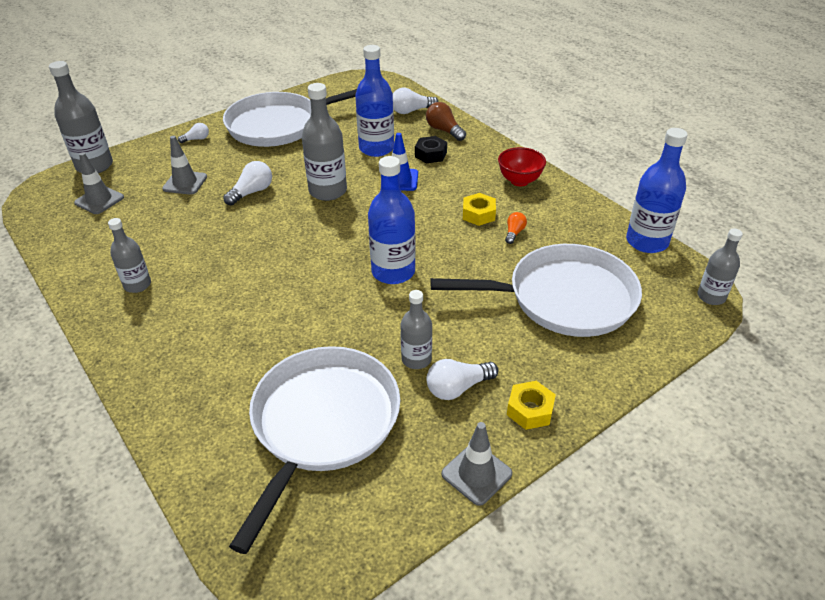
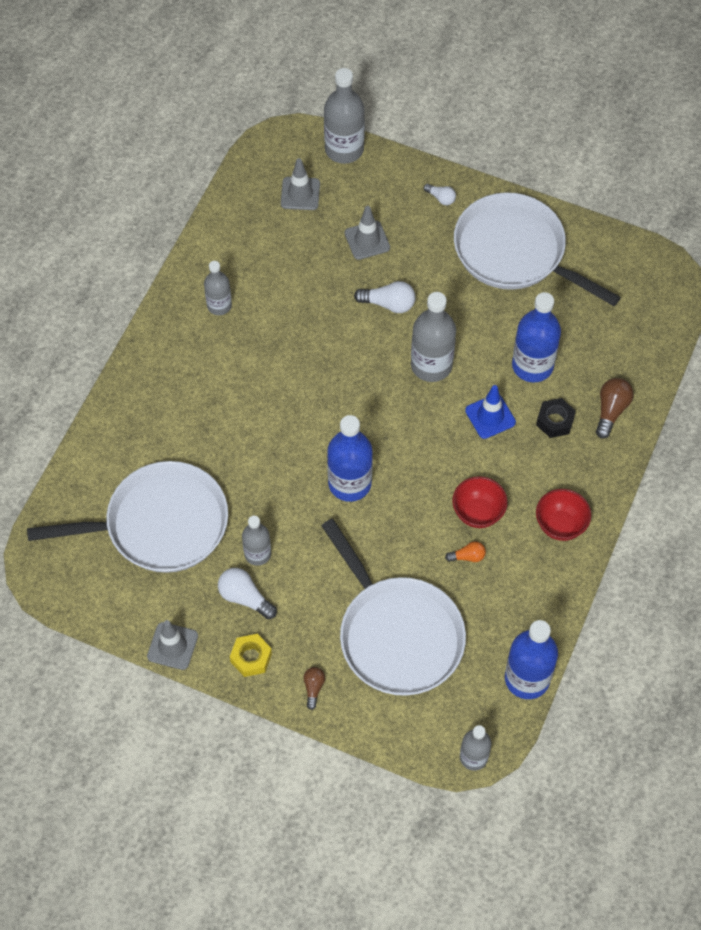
camera: 60 degrees right, 20 degrees up
white light bulb [393,88,439,114] -> none
yellow nut [463,193,496,226] -> red bowl [452,476,508,528]
none -> brown light bulb [304,667,325,710]

